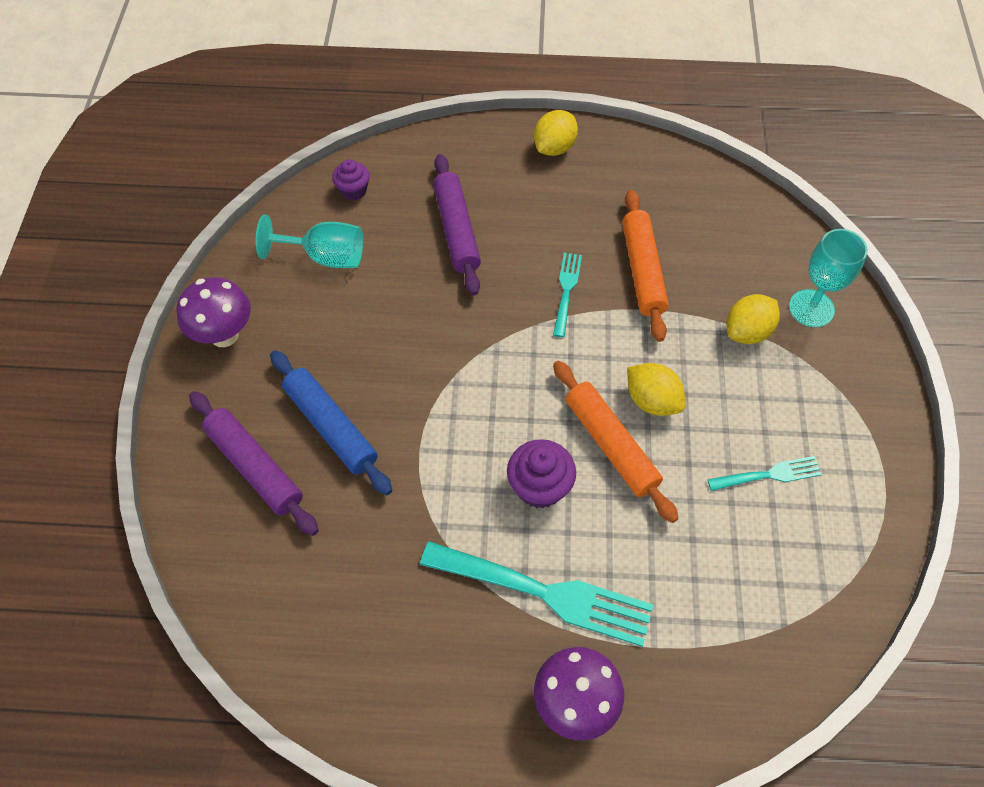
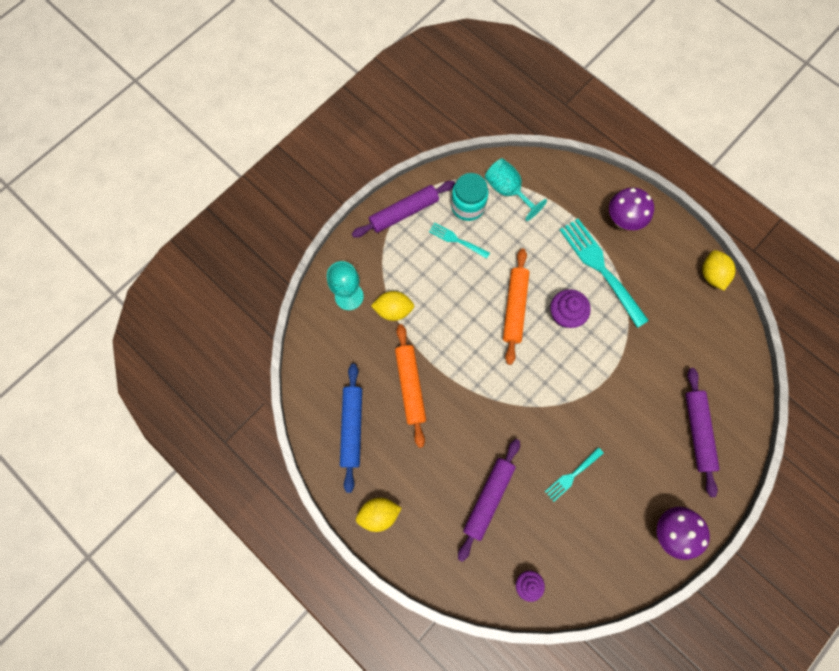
camera: 140 degrees left, 15 degrees up
turquoise goblet [256,215,363,268] -> turquoise goblet moved to [485,158,547,221]
blue rolling pin [270,350,393,495] -> blue rolling pin moved to [340,364,362,493]
turquoise fork [553,253,582,337] -> turquoise fork moved to [545,447,604,502]
orange rolling pin [622,190,669,342] -> orange rolling pin turned 45 degrees counterclockwise [395,324,426,448]
yellow lemon [627,363,685,416] -> yellow lemon moved to [702,250,736,291]
none -> purple rolling pin [352,181,455,238]
none -> turquoise jar [451,173,488,221]

